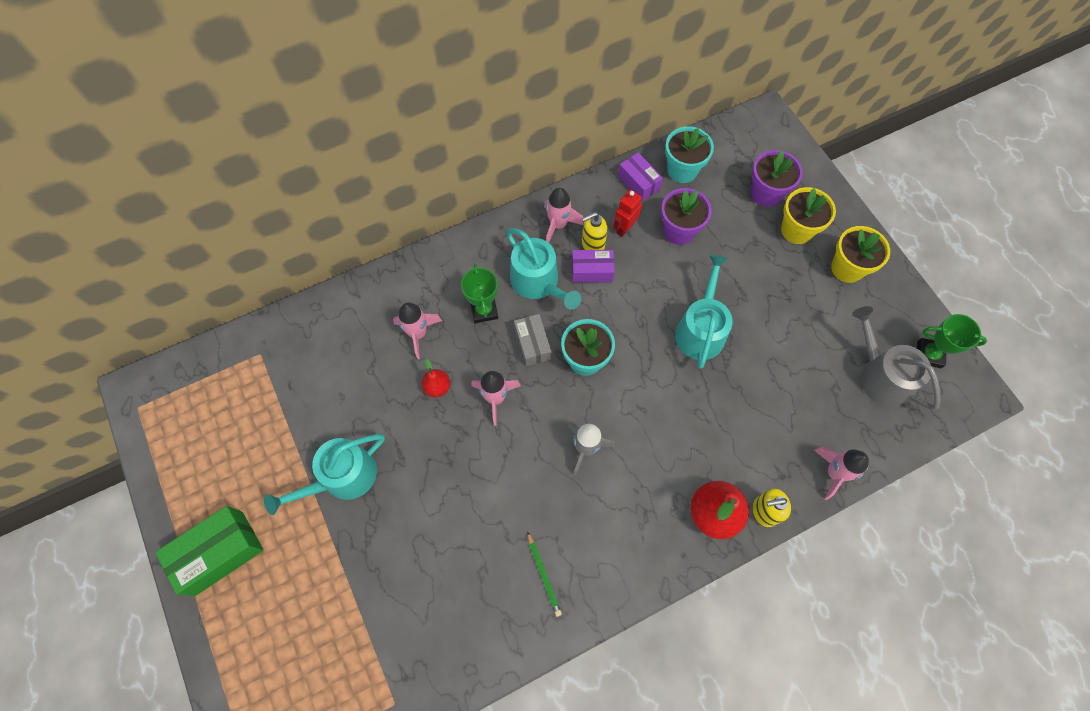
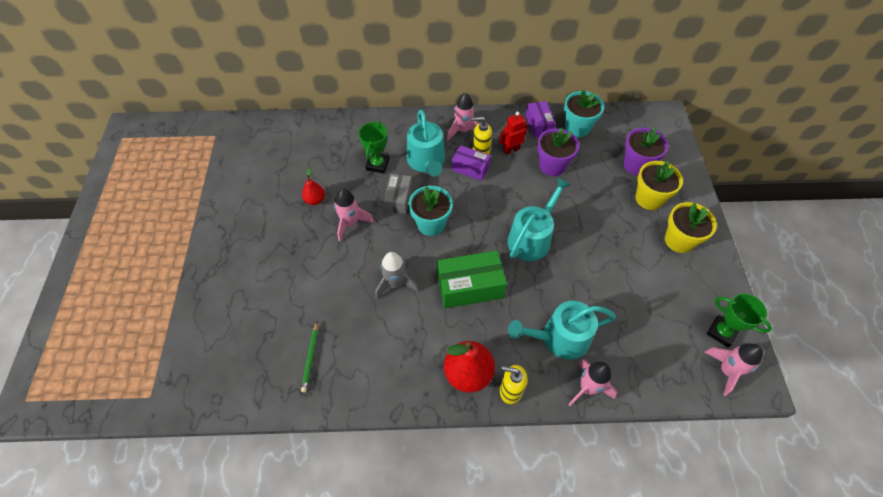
camera: 25 degrees right, 10 degrees down
green box [155,506,263,596] -> green box moved to [437,250,507,308]
turquoise watering can [264,434,385,515] -> turquoise watering can moved to [508,301,616,360]
pink rocket [393,303,442,359] -> pink rocket moved to [705,344,763,396]
grey watering can [852,306,941,410] -> none

